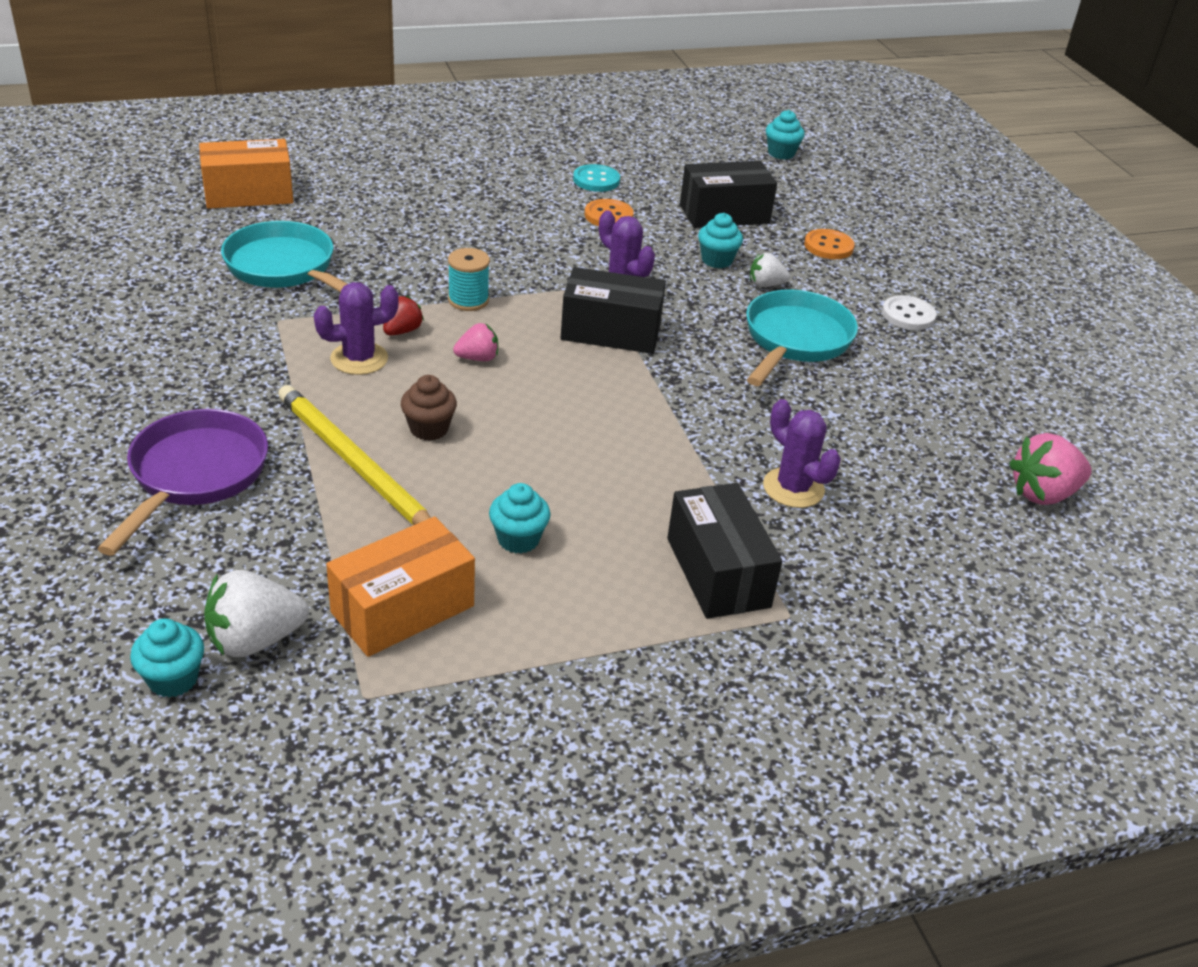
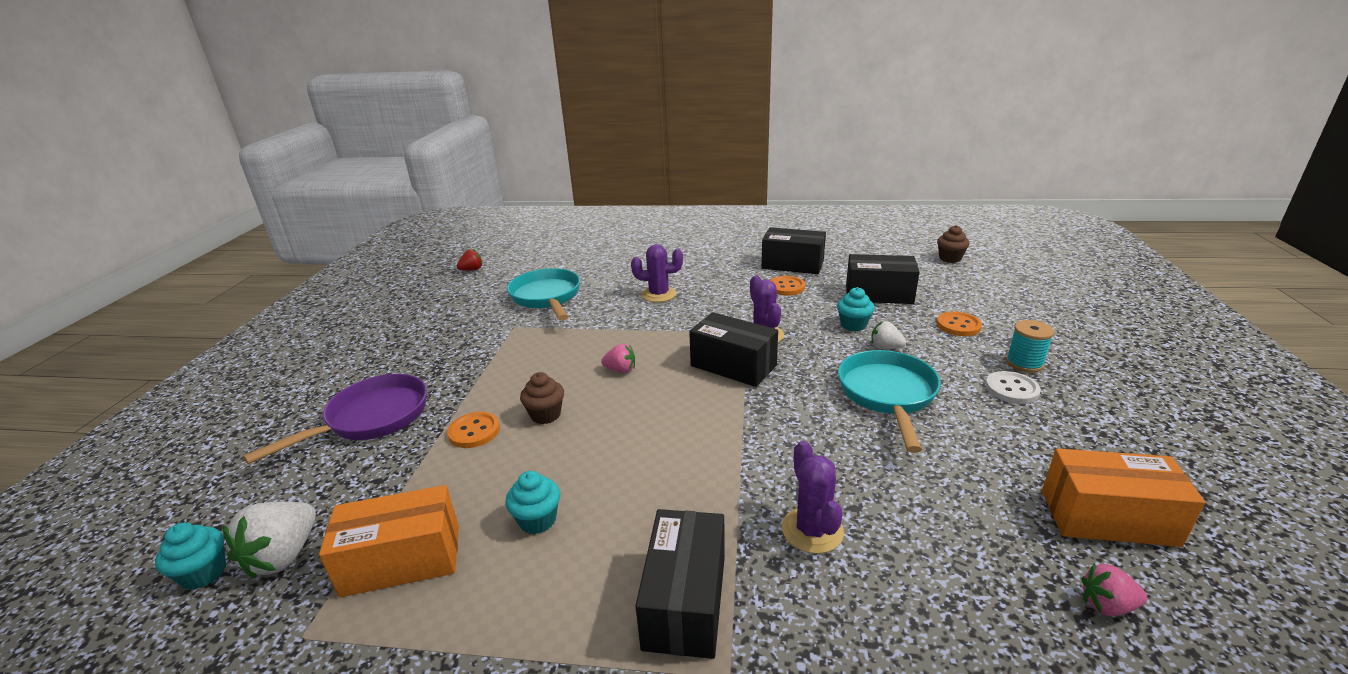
camera: 30 degrees right, 10 degrees down
orange box [199,139,293,209] -> orange box moved to [1042,448,1206,547]
white strawberry [204,570,309,657] -> white strawberry turned 75 degrees counterclockwise [223,501,316,579]
yellow pencil [278,385,431,525] -> orange button [447,412,500,448]
purple cactus [314,282,399,375] -> purple cactus moved to [631,244,683,302]
red strawberry [383,295,424,335] -> red strawberry moved to [457,249,482,271]
turquoise spool [448,248,490,311] -> turquoise spool moved to [1006,320,1054,372]
turquoise button [573,164,620,192] -> black box [761,227,826,274]
turquoise pan [746,290,858,386] -> turquoise pan turned 45 degrees counterclockwise [838,350,941,453]
turquoise cupcake [766,110,805,160] -> brown cupcake [937,225,970,263]
pink strawberry [1009,433,1092,505] -> pink strawberry [1081,563,1147,616], size x0.59

